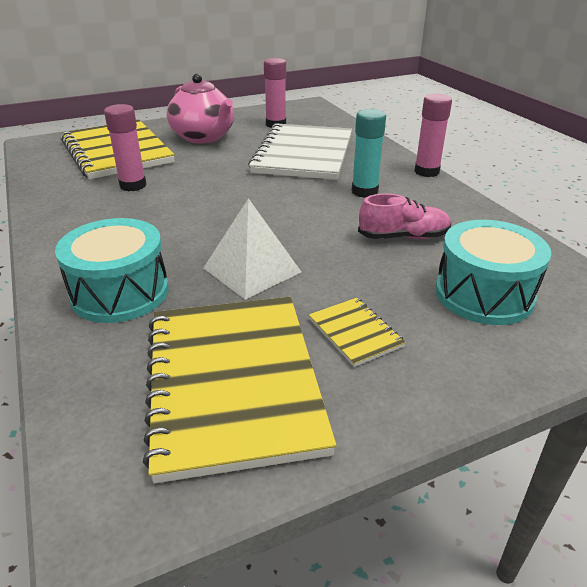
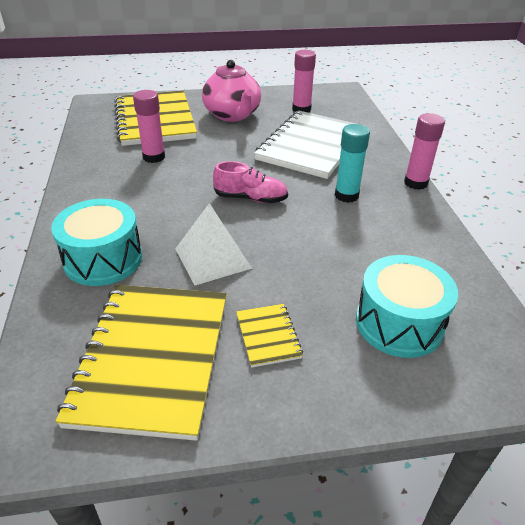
camera: 15 degrees right, 5 degrees up
pink shoe [358,194,451,239] -> pink shoe moved to [213,161,288,203]

